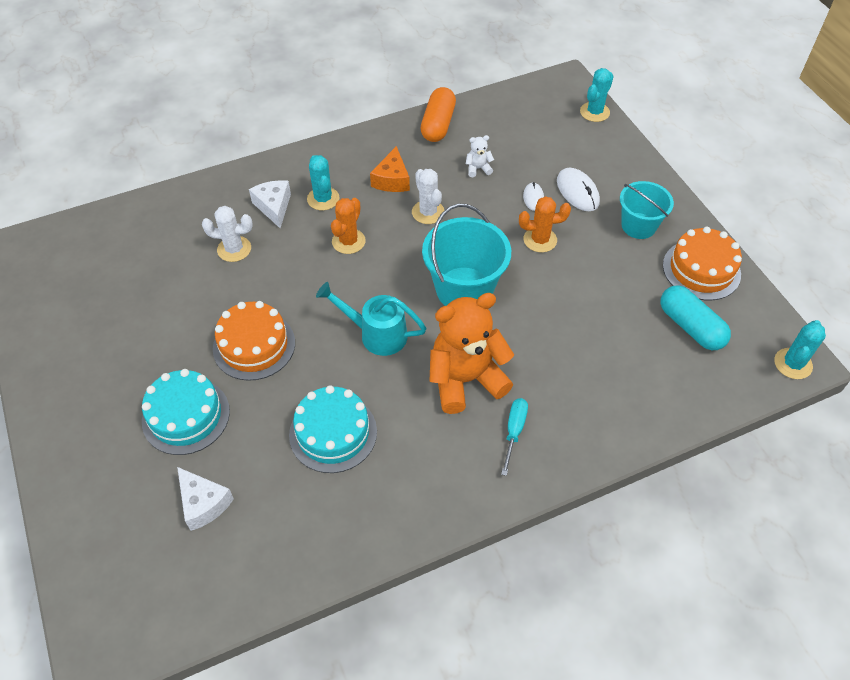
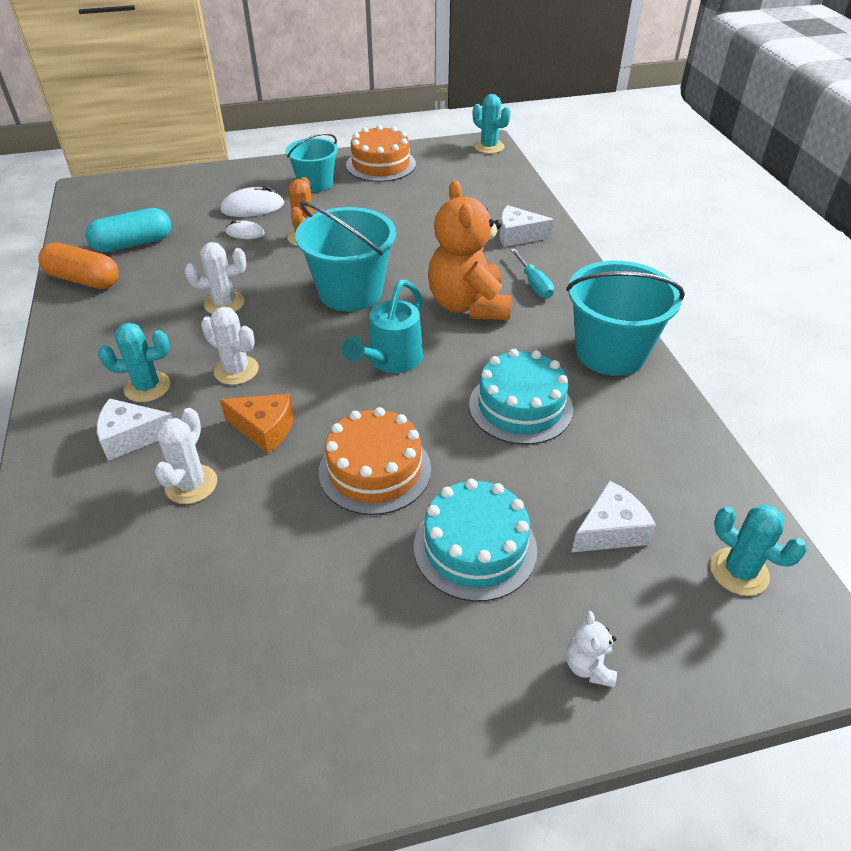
camera: 80 degrees left, 10 degrees down
orange cactus [331,198,366,254] -> white cactus [201,307,259,385]
orange cheese [370,146,410,192] -> orange cheese moved to [220,394,294,454]
white teddy bear [466,135,494,177] -> white teddy bear moved to [566,611,617,687]
turquoise screwdriver [501,398,528,476] -> turquoise screwdriver turned 135 degrees counterclockwise [510,249,554,299]
turquoise cactus [580,68,614,122] -> turquoise cactus moved to [710,504,807,596]
turquoise capsule [660,285,731,350] -> turquoise capsule moved to [85,208,171,253]
none -> white cheese [500,205,554,247]
none -> turquoise bucket [566,260,685,376]

